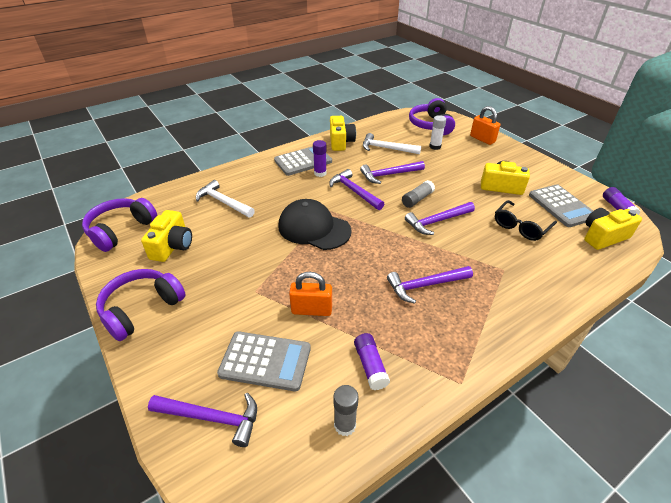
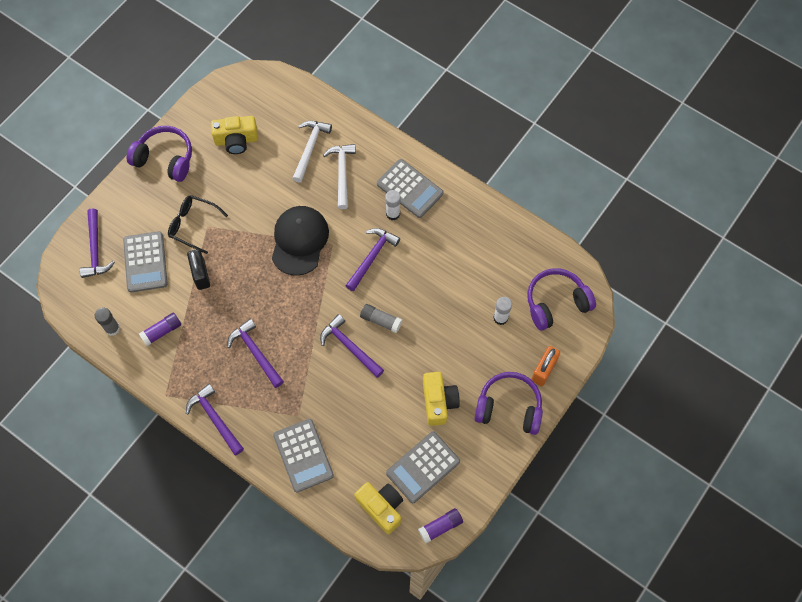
camera: 70 degrees right, 25 degrees up
purple headphones [82,198,157,252] -> purple headphones moved to [474,372,543,435]
orange padlock [289,272,332,316] -> black padlock [187,249,210,290]
purple glue stick [313,140,327,177] -> white glue stick [385,190,401,220]
yellow camera [330,116,356,151] -> none
purple hammer [360,161,425,184] -> purple hammer moved to [186,384,244,455]
white hammer [363,133,421,154] -> white hammer moved to [323,144,356,209]
black glasses [495,200,557,241] -> black glasses moved to [168,195,228,254]
none -> grey calculator [273,419,334,492]

